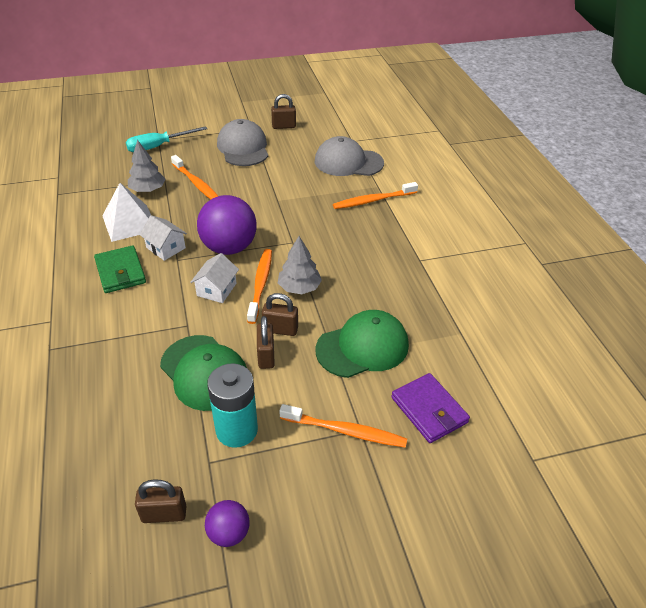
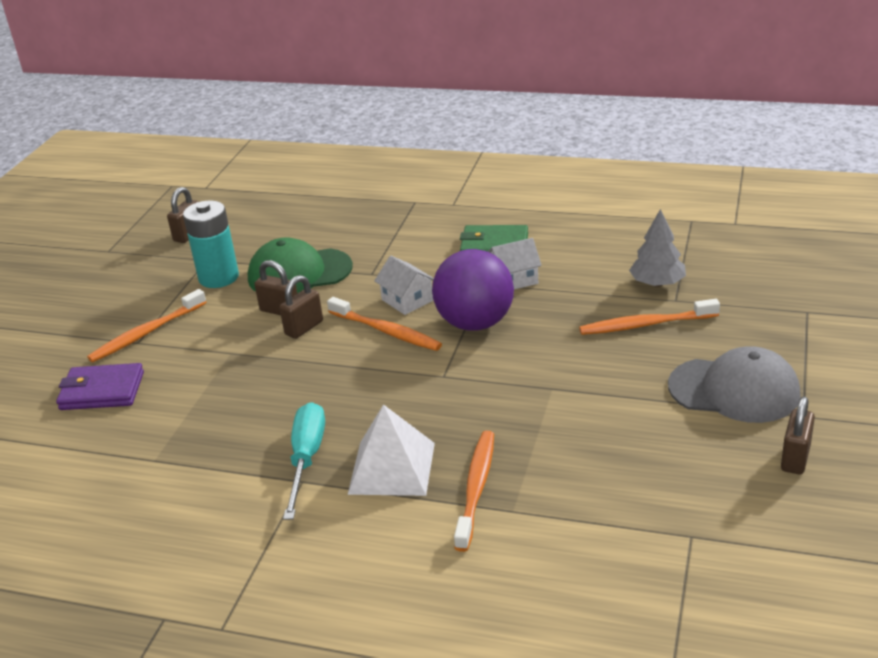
camera: 125 degrees right, 10 degrees down
white pyramid [102,183,151,242] -> white pyramid moved to [348,404,435,496]
turquoise screwdriver [126,126,207,152] -> turquoise screwdriver moved to [283,402,325,520]
purple ball [205,500,250,547] -> none
grey tree [278,236,322,294] -> none
grey cap [315,136,384,176] -> none
green cap [316,310,409,378] -> none

